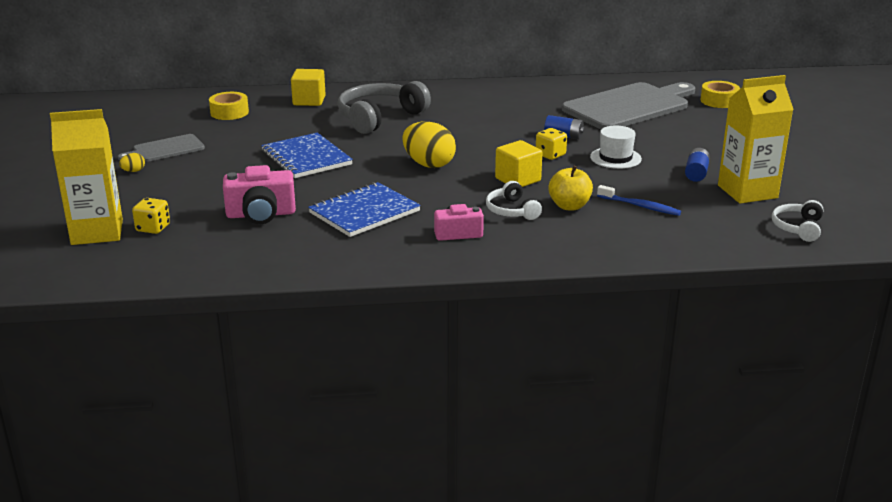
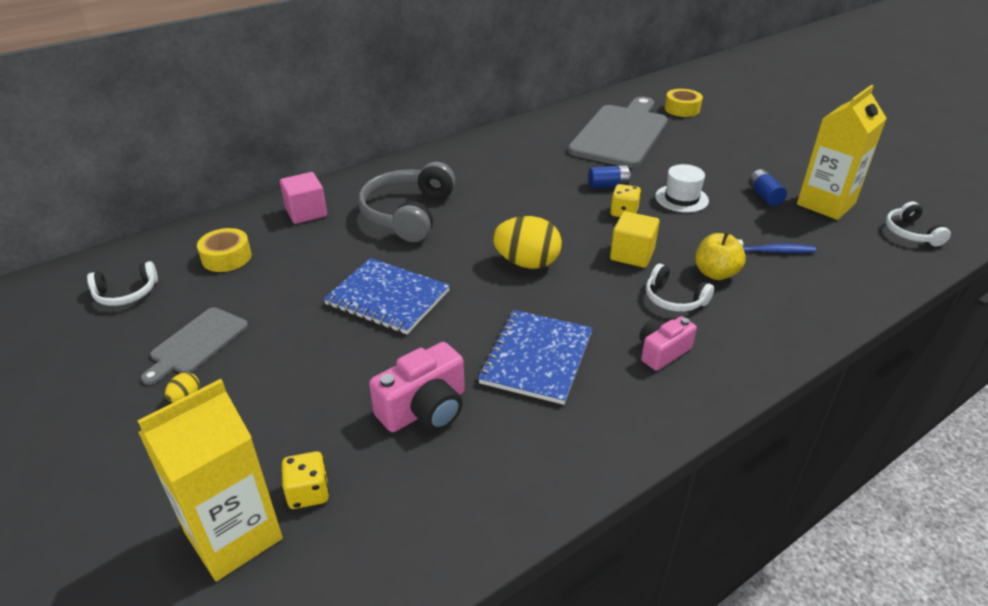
camera: 30 degrees left, 10 degrees up
yellow cube [291,69,326,106] -> pink cube [280,172,327,224]
none -> white headphones [87,261,158,306]

